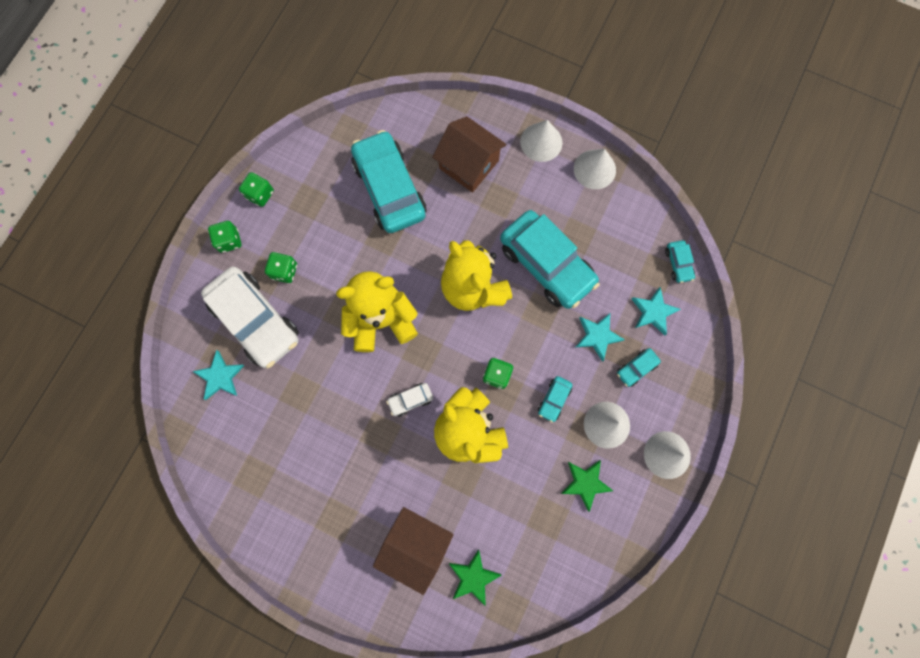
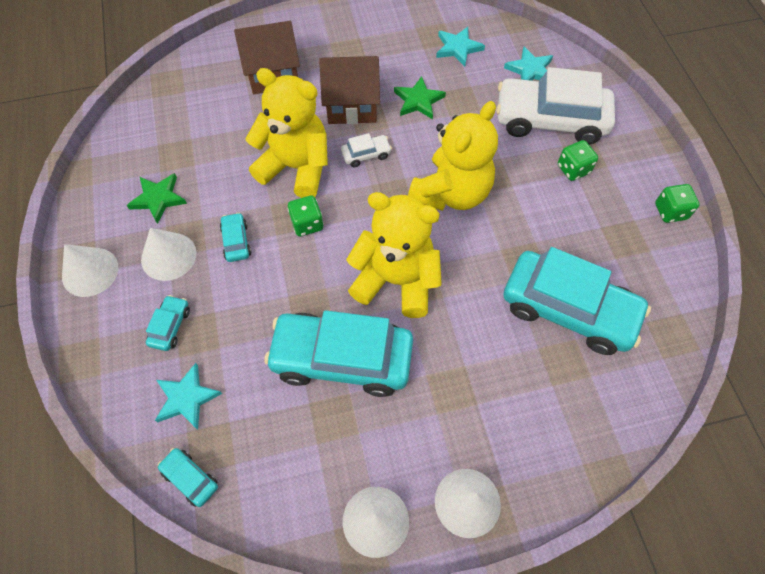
camera: 140 degrees right, 15 degrees down
green dice [208,221,242,253] -> none
white car [386,383,433,417] -> white car turned 45 degrees clockwise [341,133,392,167]
brown house [432,116,507,193] -> brown house moved to [319,56,380,124]
green star [449,549,502,606] -> green star moved to [394,76,446,119]
turquoise star [576,313,625,362] -> turquoise star moved to [436,27,485,67]

